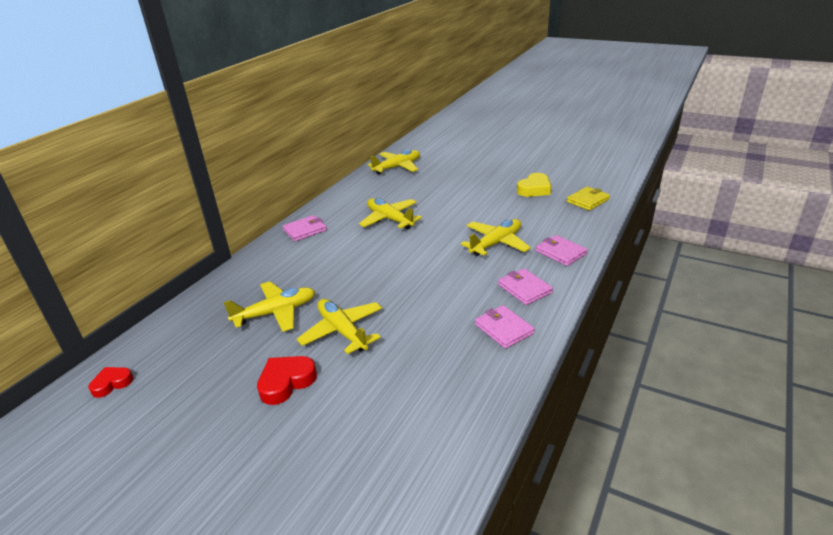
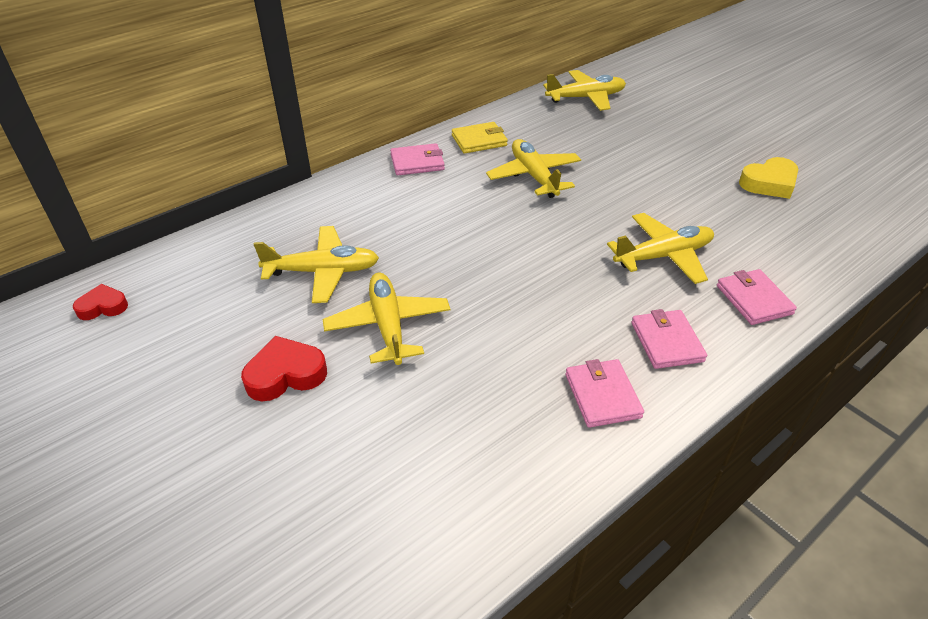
camera: 20 degrees right, 10 degrees up
yellow wallet [567,187,610,211] -> yellow wallet moved to [452,122,508,154]

